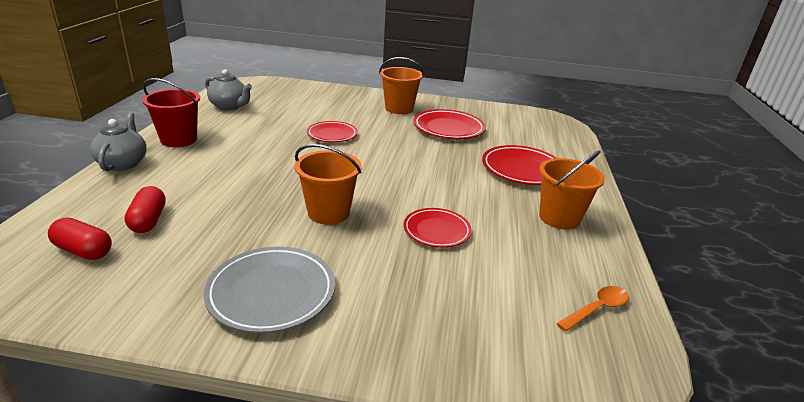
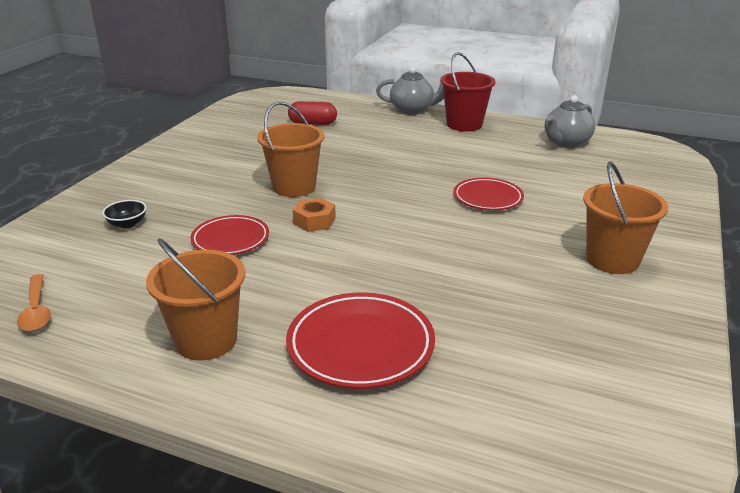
camera: 105 degrees right, 0 degrees up
red capsule [48,218,112,260] -> none
grey plate [204,246,335,333] -> none
red plate [413,109,486,139] -> none
none -> black bowl [102,200,147,228]
none -> orange nut [293,198,336,232]

